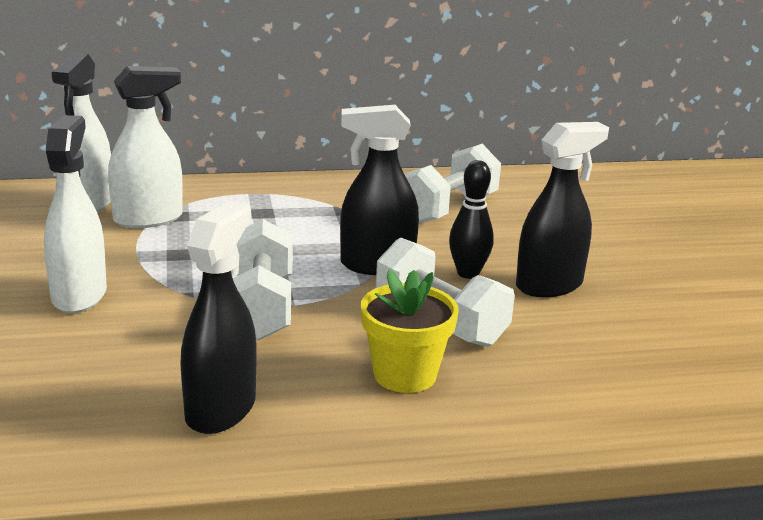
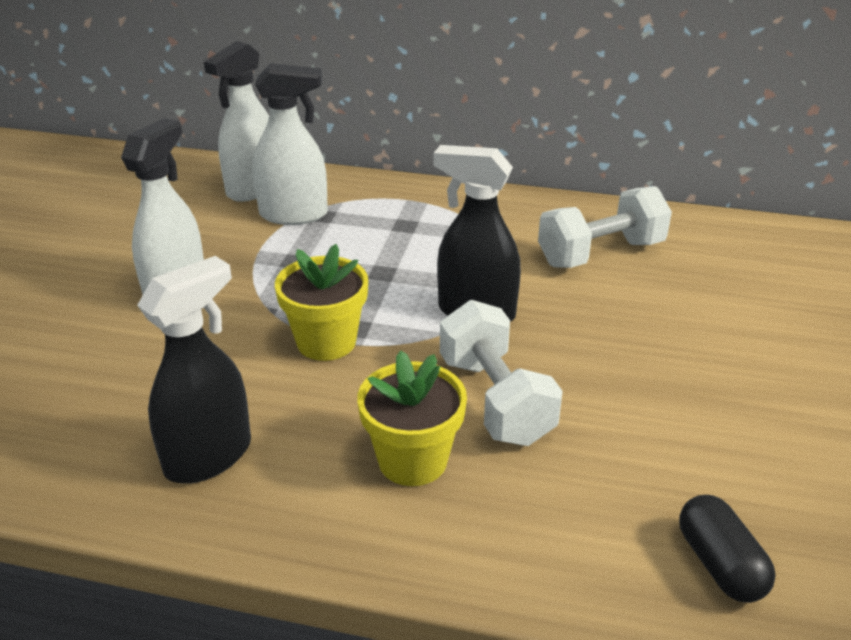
camera: 25 degrees right, 10 degrees up
white dumbbell [233,219,293,340] -> yellow flower pot [275,244,368,361]
black bowling pin [449,160,494,279] -> none
black spray bottle [516,122,609,297] -> none
none -> black capsule [679,495,776,603]

